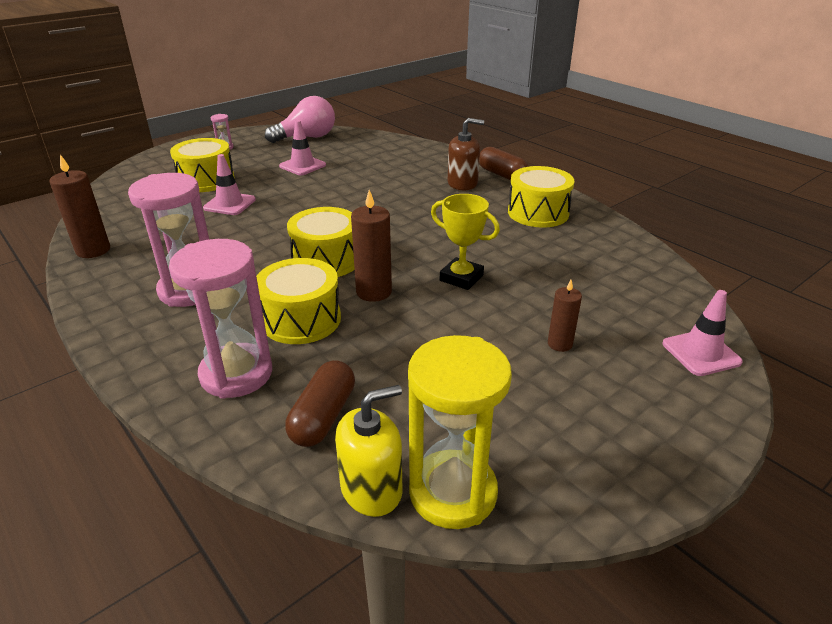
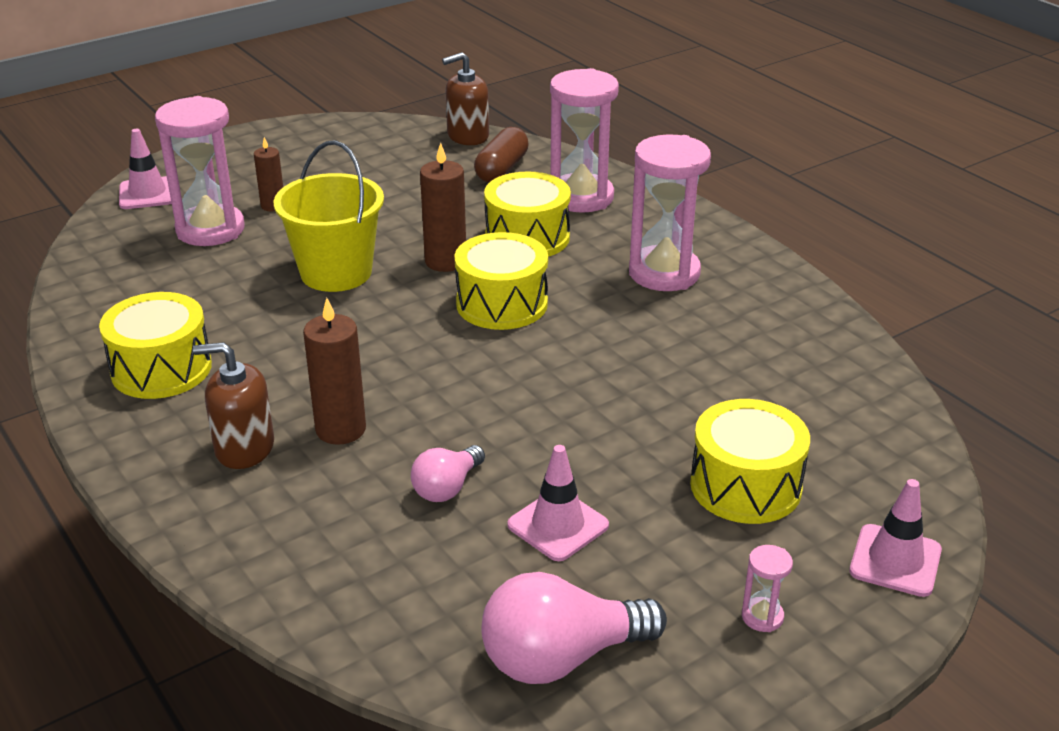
camera: 175 degrees left, 0 degrees up
brown candle [49,154,110,258] -> brown candle moved to [303,298,366,444]
pink traffic cone [203,154,256,215] -> pink traffic cone moved to [849,479,942,597]
yellow soap dispenser [335,385,403,517] -> brown soap dispenser [442,52,489,145]
yellow hourglass [408,335,512,529] -> none
yellow trophy [431,194,500,290] -> yellow bucket [274,140,384,292]
brown capsule [479,147,529,180] -> none
none -> pink hourglass [155,96,245,246]
none -> pink light bulb [411,445,485,502]

